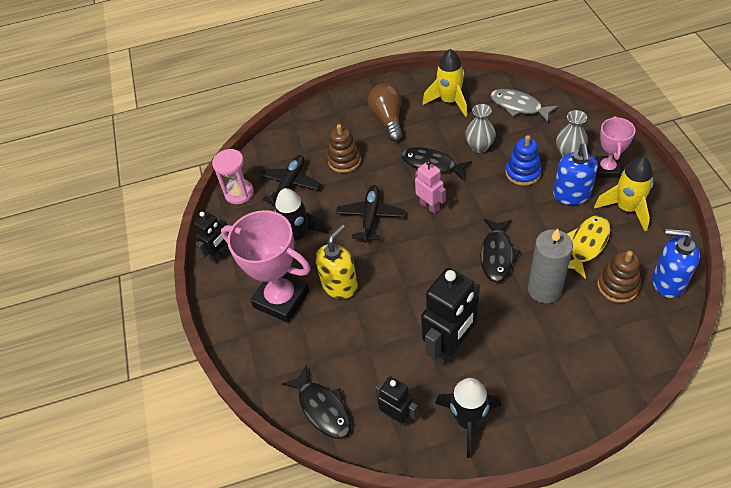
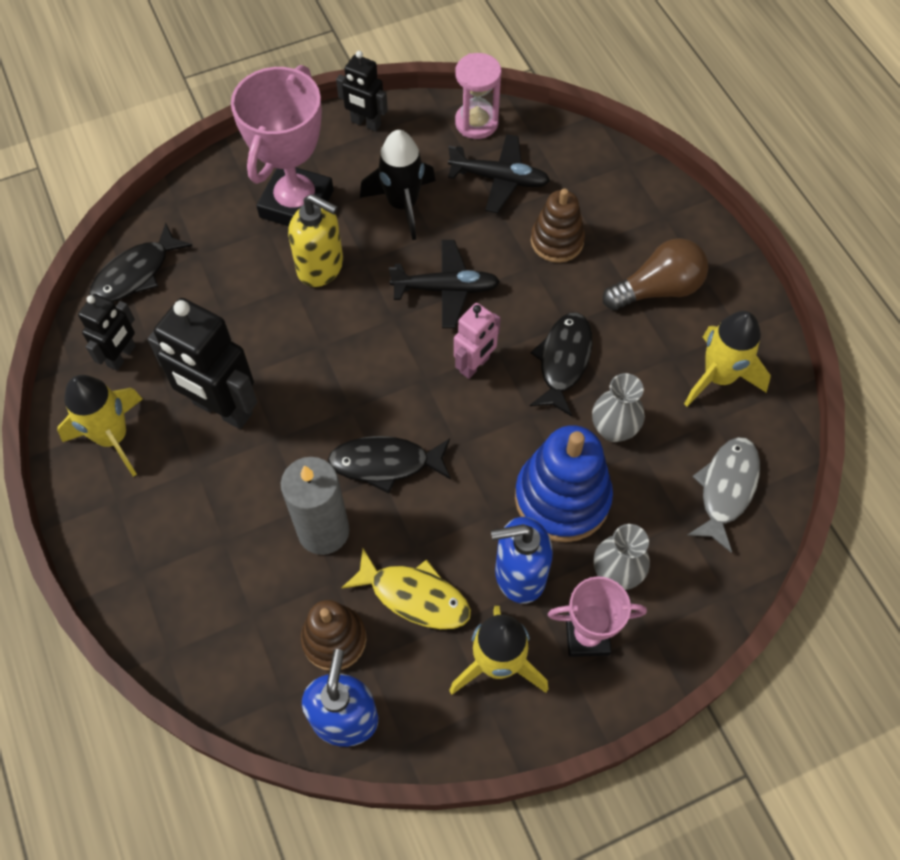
camera: 75 degrees right, 10 degrees up
black rocket [435,378,501,458] -> yellow rocket [57,375,143,477]
blue stacking toy [505,135,542,186] -> blue stacking toy [515,425,613,542], size x1.58

